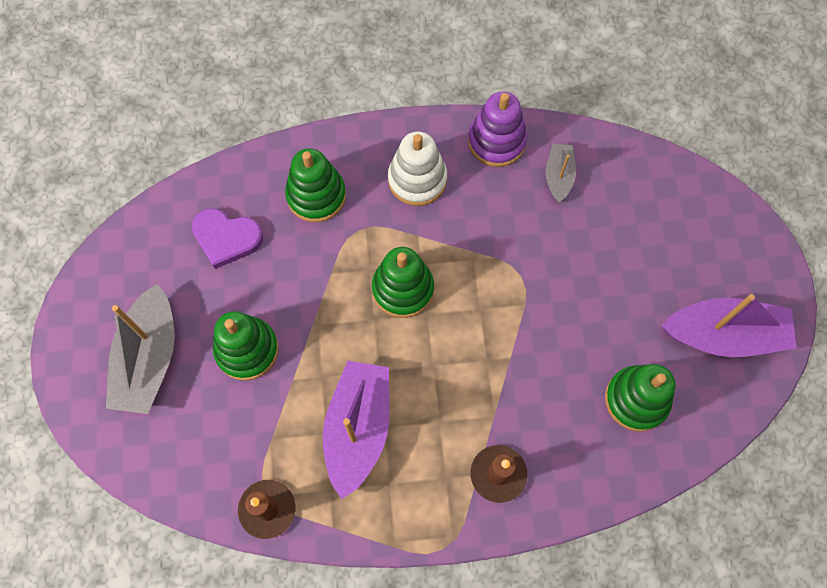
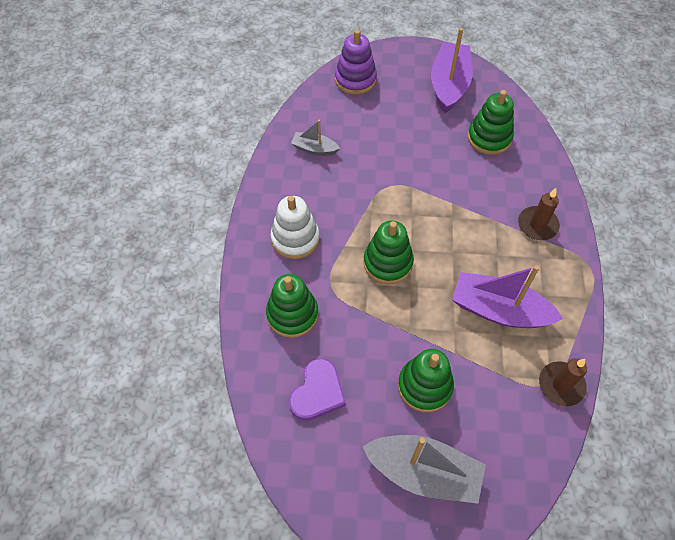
camera: 80 degrees left, 10 degrees down
purple stacking toy [468,92,527,167] -> purple stacking toy moved to [335,30,377,95]

